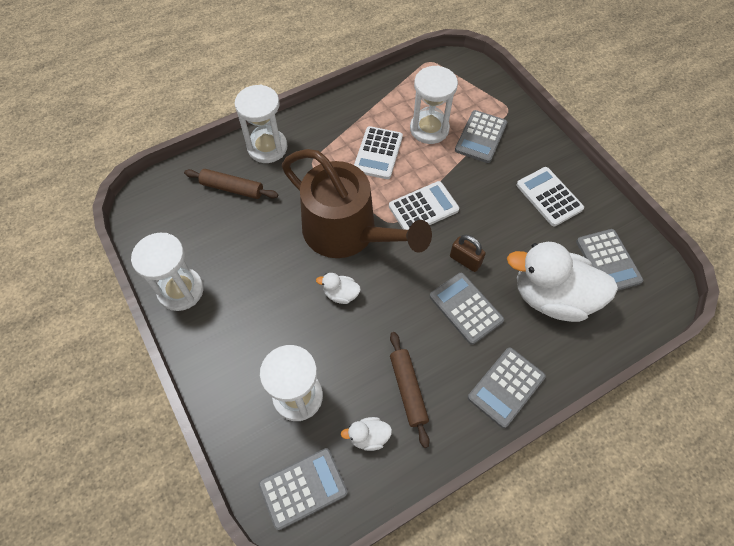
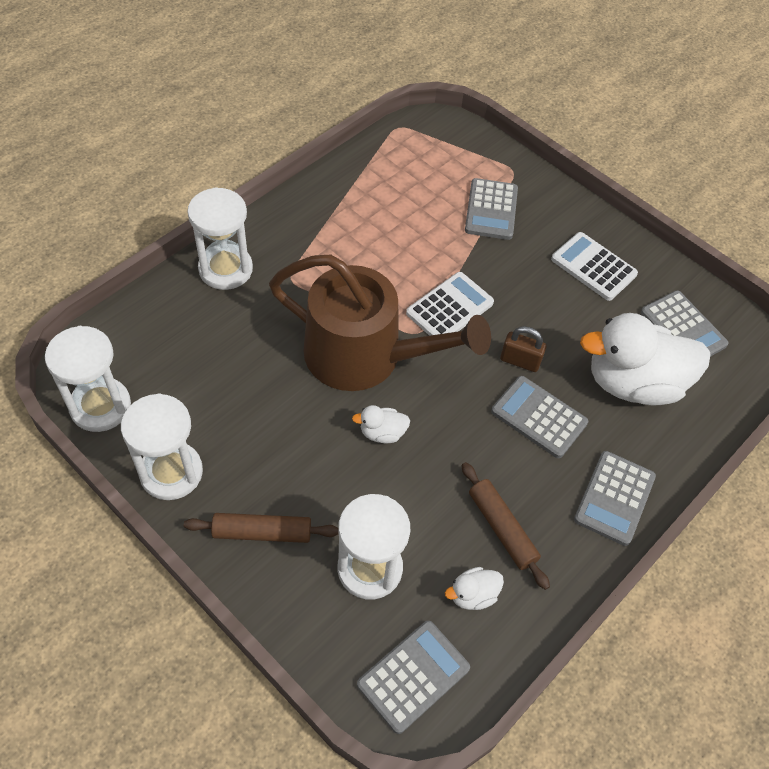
camera: 20 degrees left, 5 degrees down
brown rolling pin [184,169,278,199] -> brown rolling pin moved to [184,513,338,543]
white calculator [354,126,403,179] -> none
white hourglass [410,65,458,144] -> white hourglass moved to [45,326,131,432]

